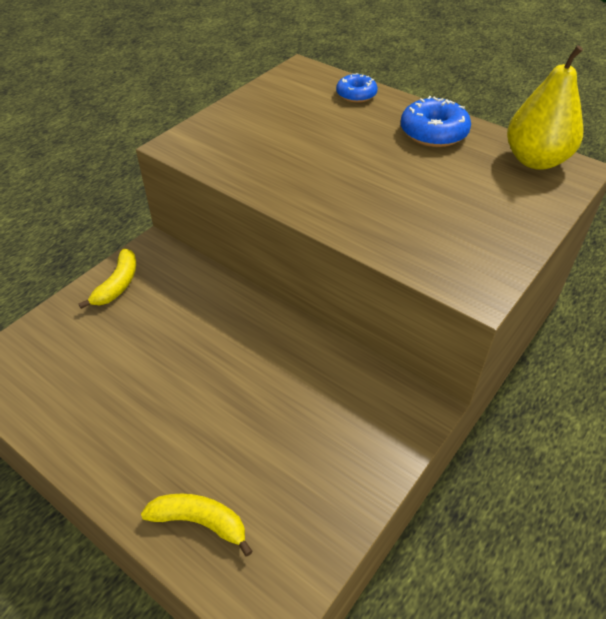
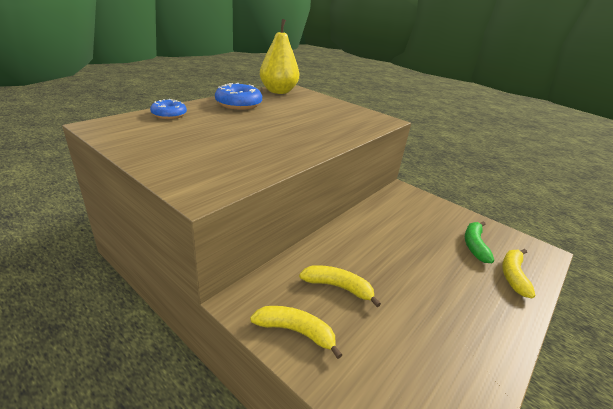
camera: 90 degrees left, 15 degrees down
none -> yellow banana [299,265,381,307]
none -> green banana [465,221,494,263]

